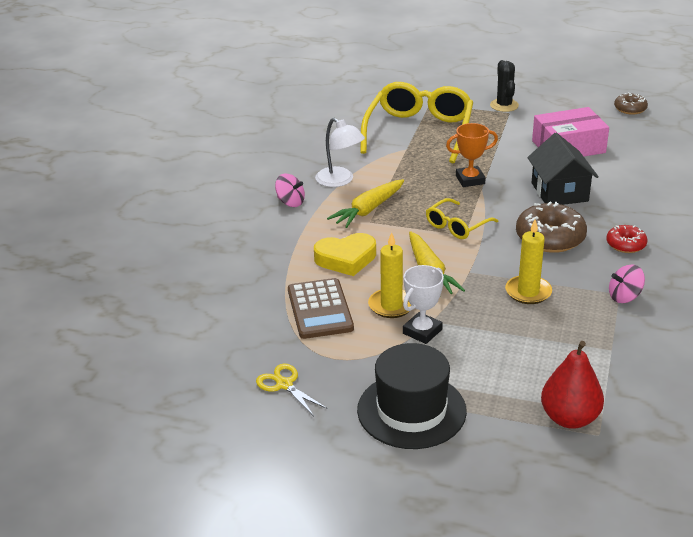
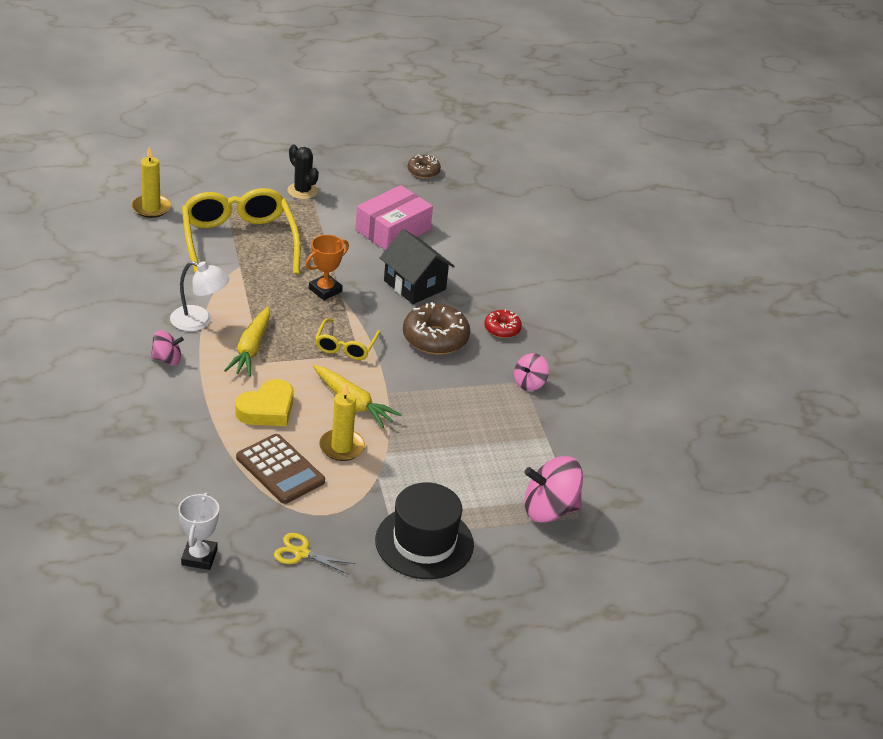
camera: 35 degrees left, 5 degrees up
white trophy [403,265,444,344] -> white trophy moved to [178,493,219,570]
yellow candle [505,220,552,304] -> yellow candle moved to [132,147,171,218]
red pear [541,341,604,429] -> pink spinning top [524,456,583,523]

